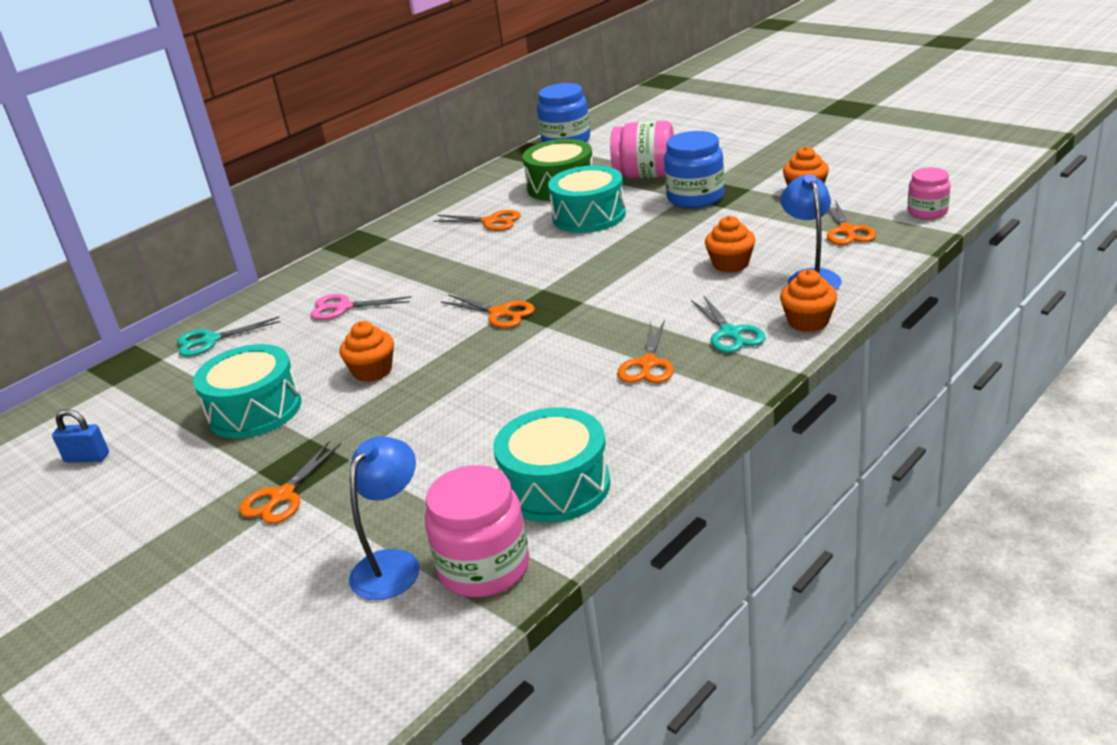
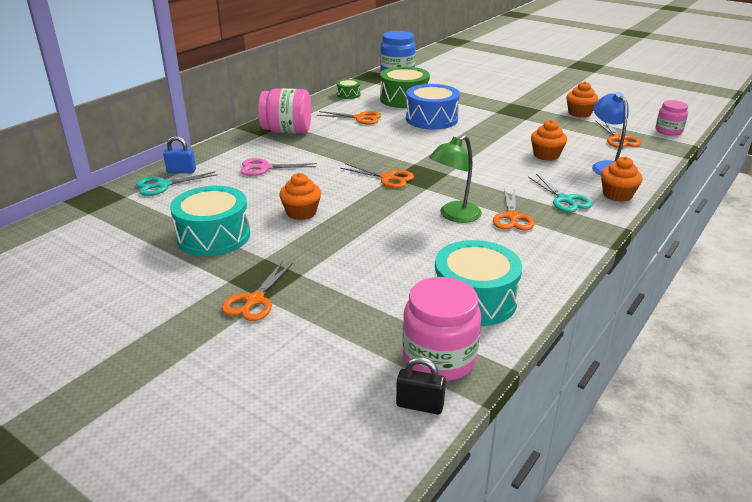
camera: 10 degrees left, 0 degrees up
blue padlock [52,409,109,462] -> blue padlock moved to [163,136,196,173]
blue lamp [349,436,420,600] -> none
turquoise drum [548,165,626,233] -> blue drum [406,84,460,129]
pink jar [610,121,674,178] -> pink jar moved to [258,88,311,134]
blue jar [664,131,724,208] -> none
none -> green drum [336,79,360,99]
none -> black padlock [396,357,446,415]
none -> green lamp [429,135,482,223]

